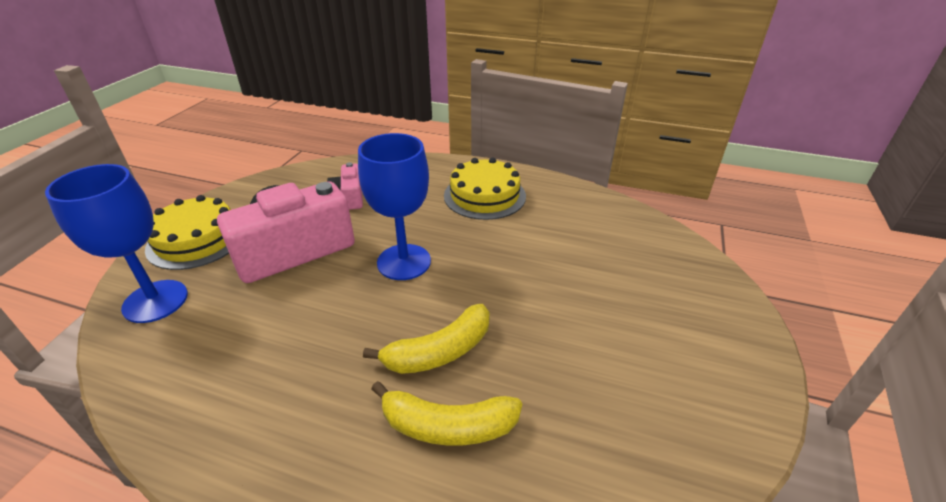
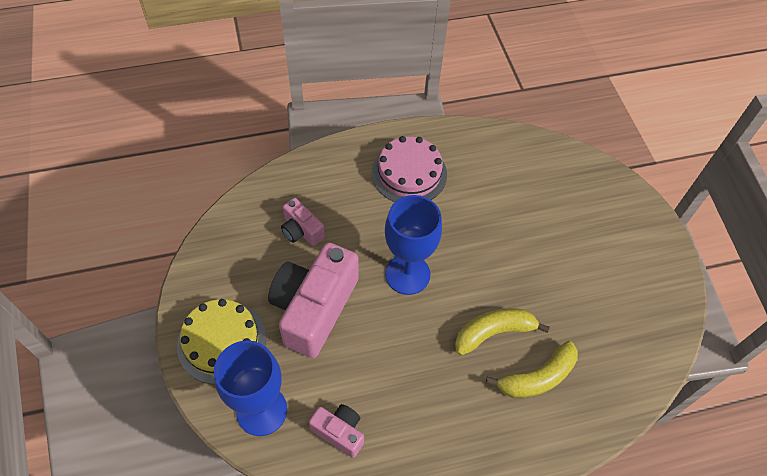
camera: 35 degrees left, 20 degrees up
yellow banana [363,304,490,374] -> yellow banana turned 135 degrees counterclockwise [455,308,550,355]
yellow cake [444,157,526,220] -> pink cake [372,136,447,202]
none -> pink camera [309,404,364,458]

